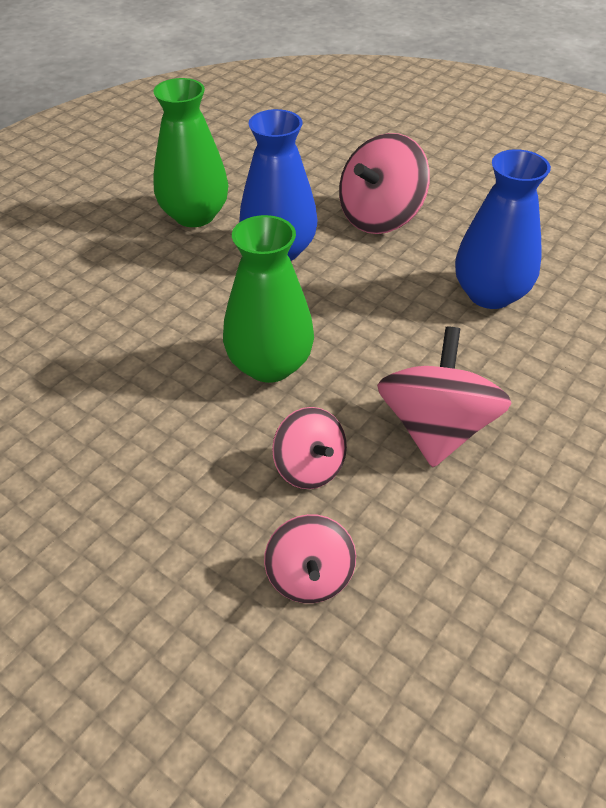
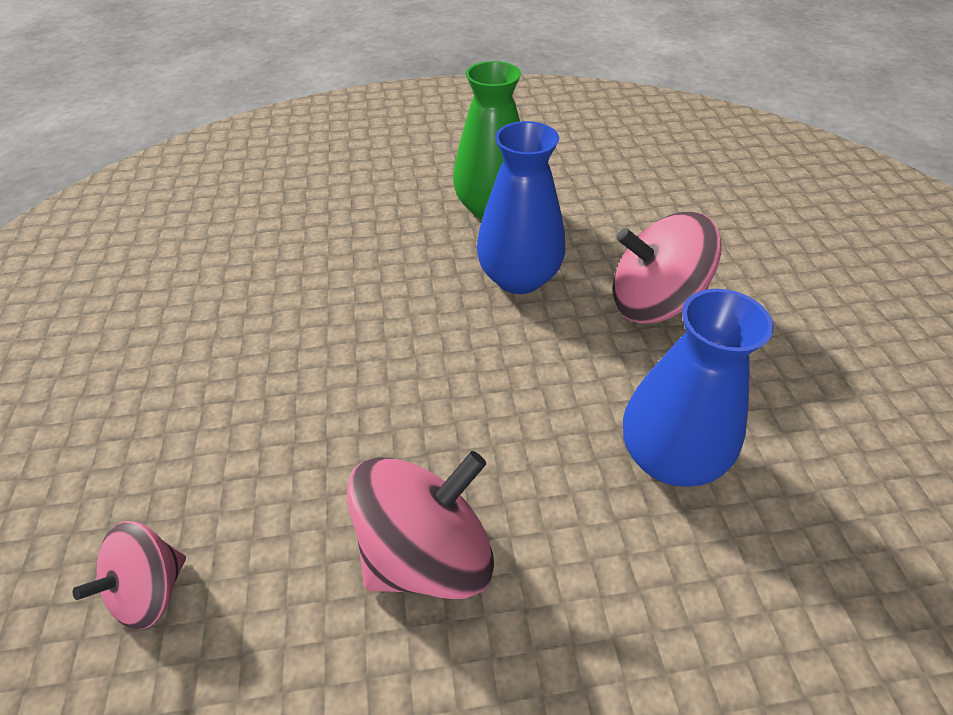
camera: 45 degrees right, 0 degrees up
green vase [223,215,314,383] -> none
pink spinning top [272,407,347,489] -> none

